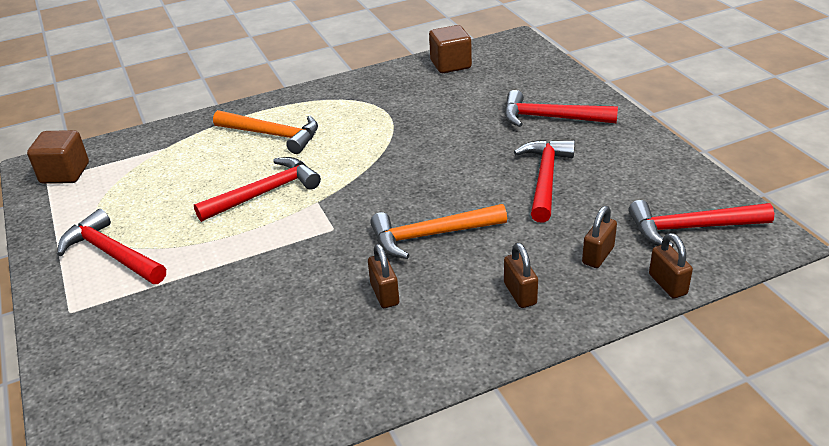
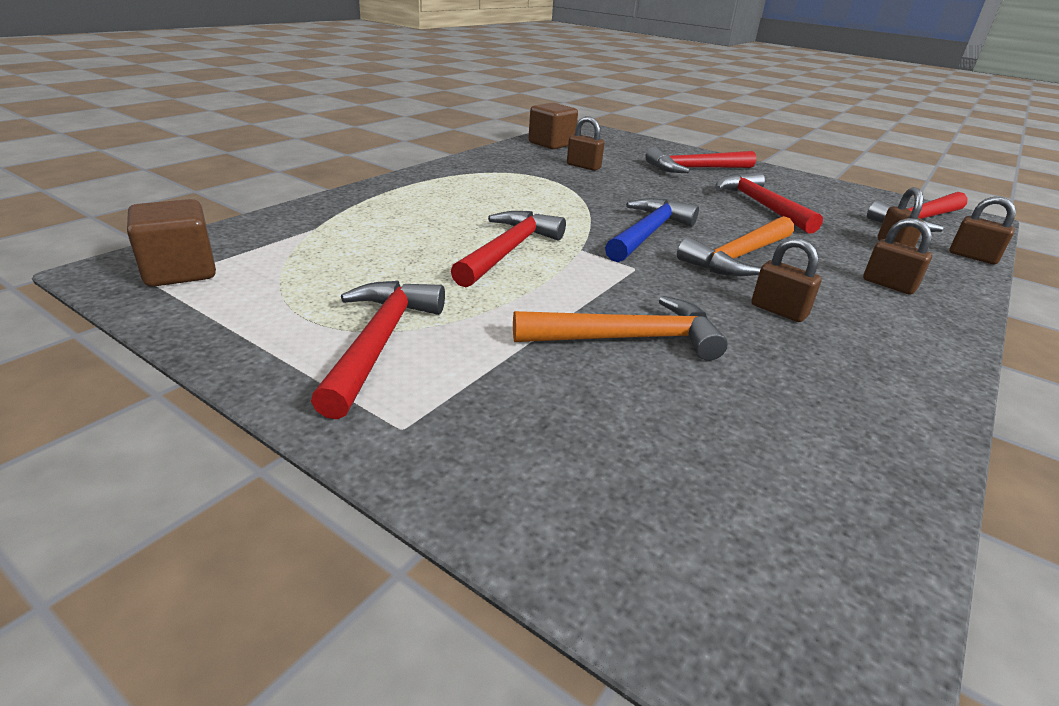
camera: 35 degrees left, 5 degrees down
red hammer [57,209,166,284] -> red hammer turned 90 degrees clockwise [311,281,445,419]
orange hammer [213,110,318,154] -> orange hammer moved to [513,296,728,361]
none -> brown padlock [567,116,605,171]
none -> blue hammer [605,198,699,262]

